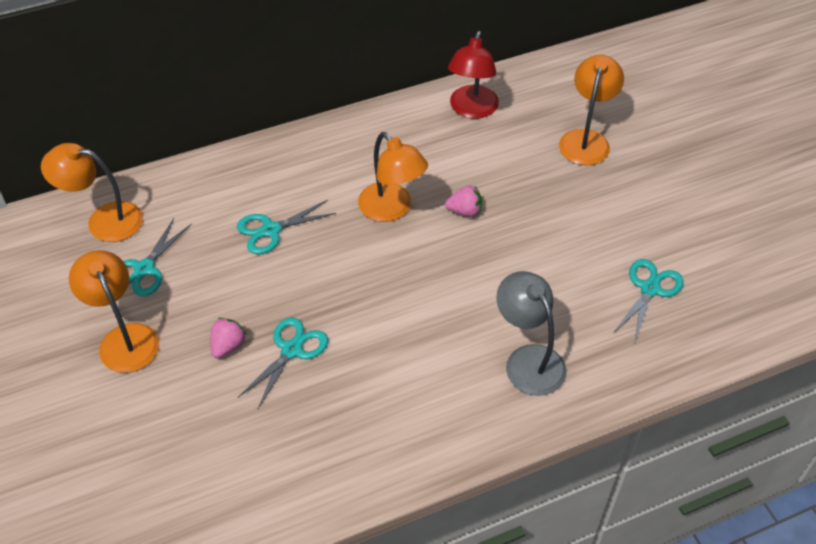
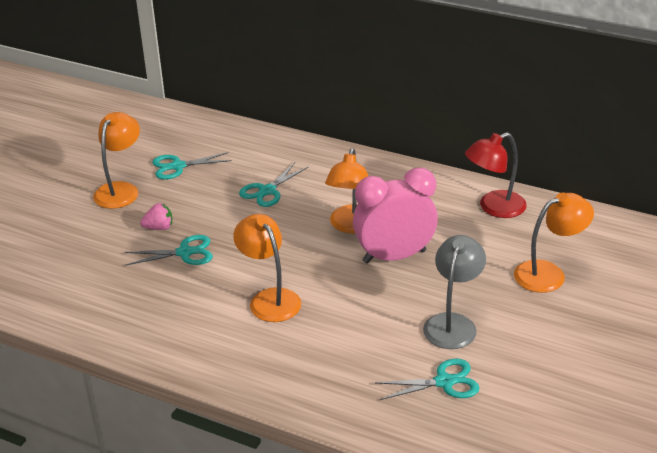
camera: 50 degrees right, 15 degrees down
orange lamp [41,143,143,242] -> orange lamp moved to [233,214,301,322]
turquoise scissors [237,200,336,254] -> turquoise scissors turned 75 degrees counterclockwise [239,162,309,207]
pink strawberry [445,185,482,217] -> pink clock [353,167,438,264]
grey lamp [496,271,567,396] -> grey lamp moved to [423,235,486,349]

